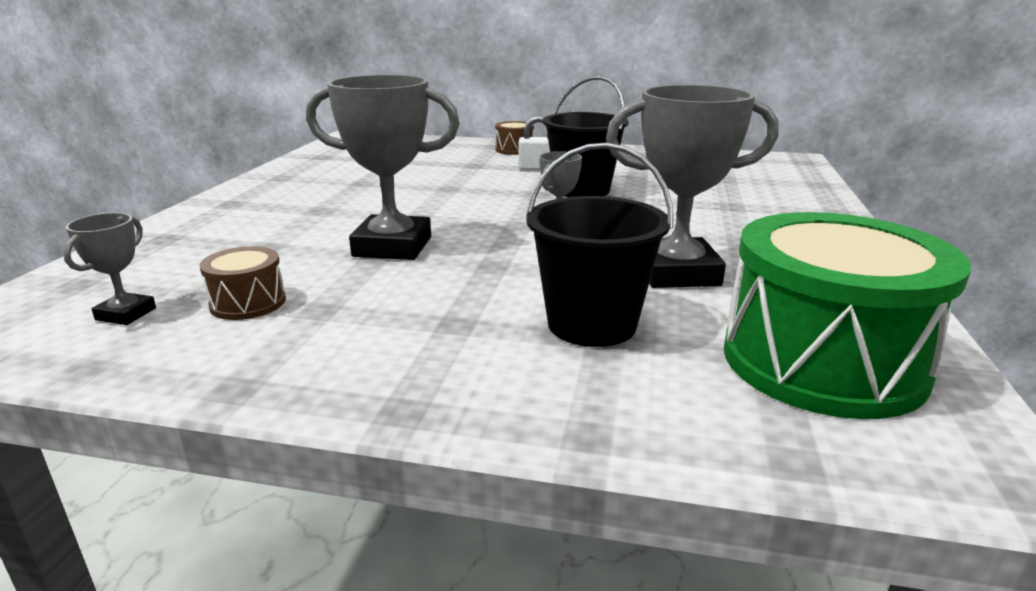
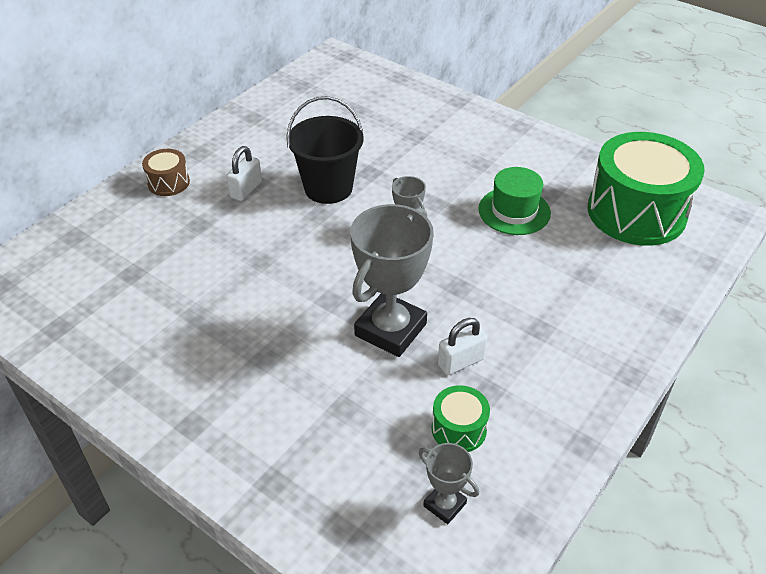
camera: 65 degrees left, 20 degrees up
brown drum [199,246,286,320] -> green drum [432,385,490,452]
black bucket [526,142,673,347] -> none
grey trophy [606,85,778,288] -> green hat [478,167,551,235]
none -> white padlock [438,318,487,375]

